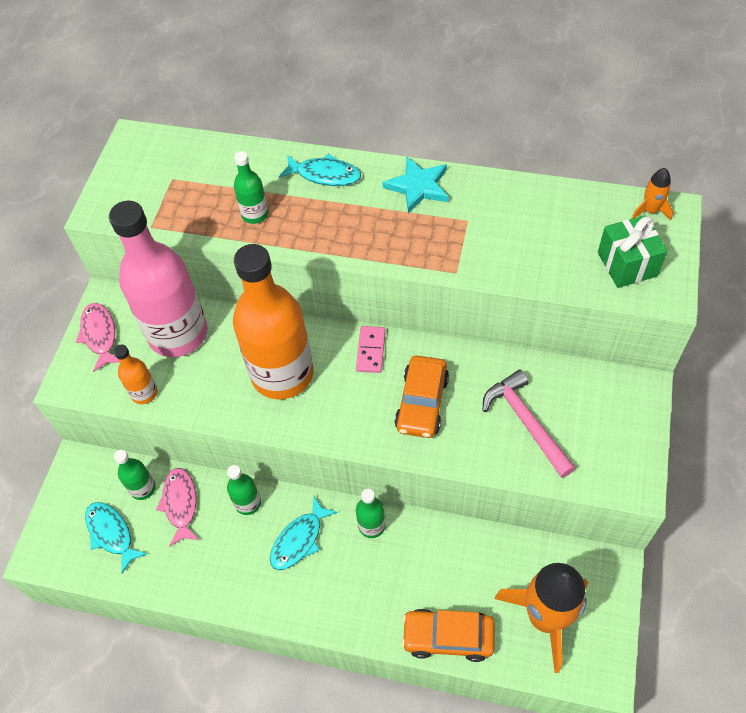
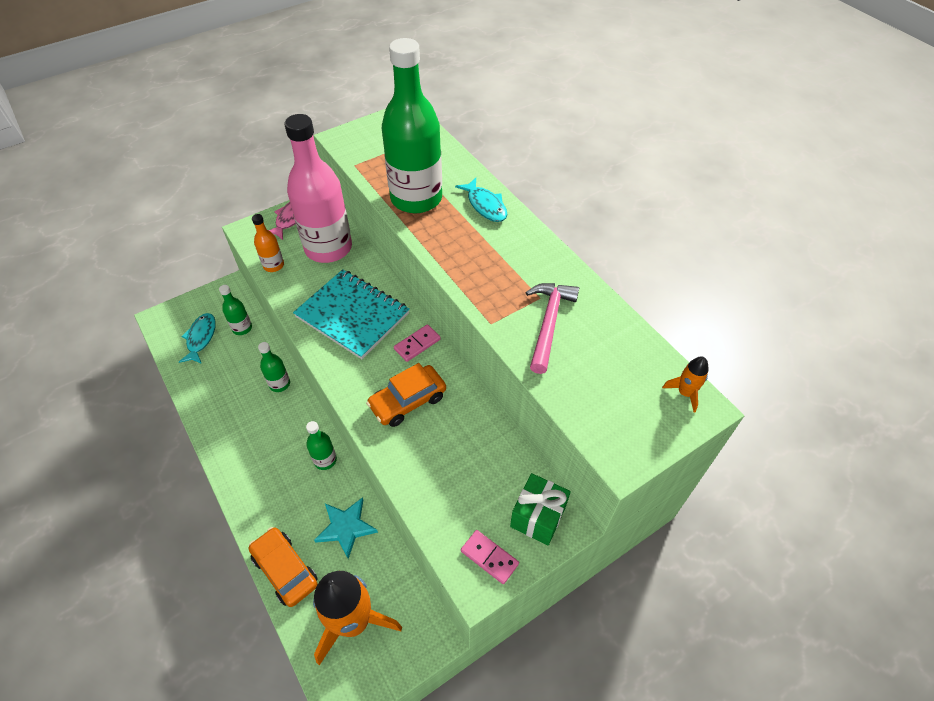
camera: 40 degrees right, 5 degrees down
pink fish [156,468,199,547] -> none
orange bottle [233,244,313,399] -> turquoise notebook [293,269,410,359]
green bottle [234,151,268,224] -> green bottle [382,38,442,213], size x2.32
turquoise fish [270,496,338,570] -> none
turquoise star [382,157,449,213] -> turquoise star moved to [314,497,378,559]
pink hammer [483,370,576,478] -> pink hammer moved to [526,283,579,374]
green gift [598,215,667,288] -> green gift moved to [510,473,571,545]
none -> pink domino [461,530,519,584]

